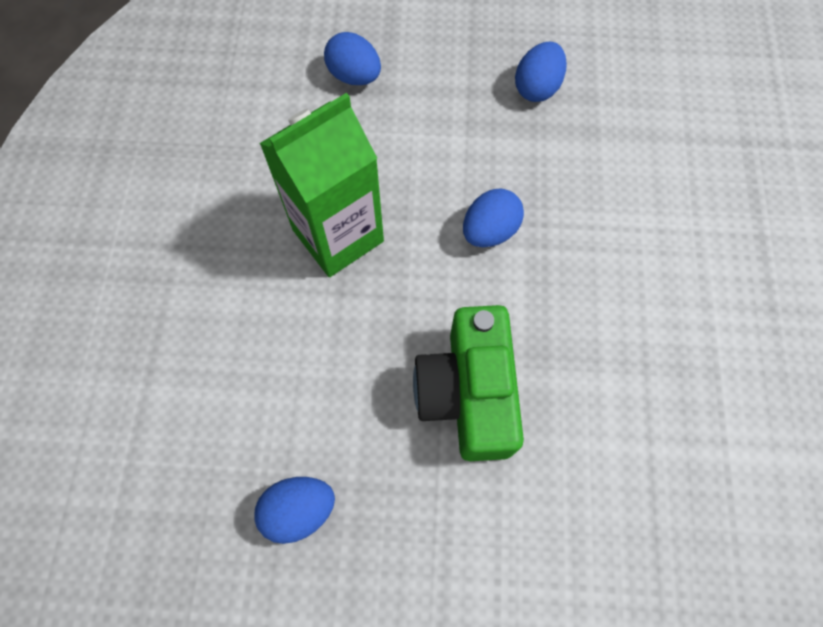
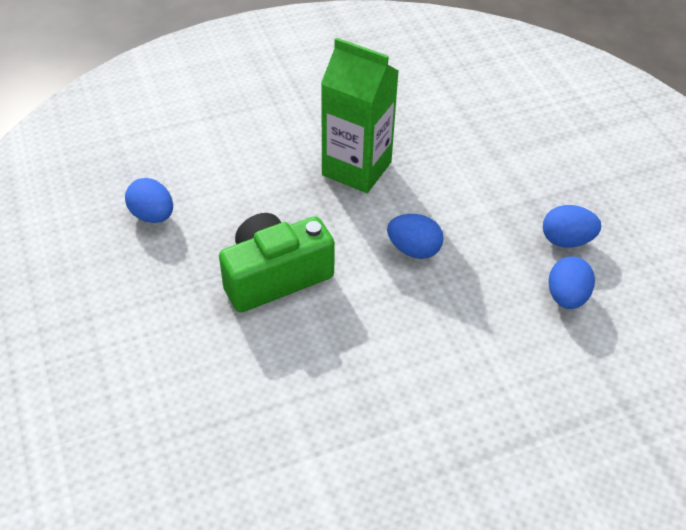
camera: 65 degrees right, 20 degrees down
blue egg [324,32,381,85] -> blue egg moved to [548,256,595,309]

